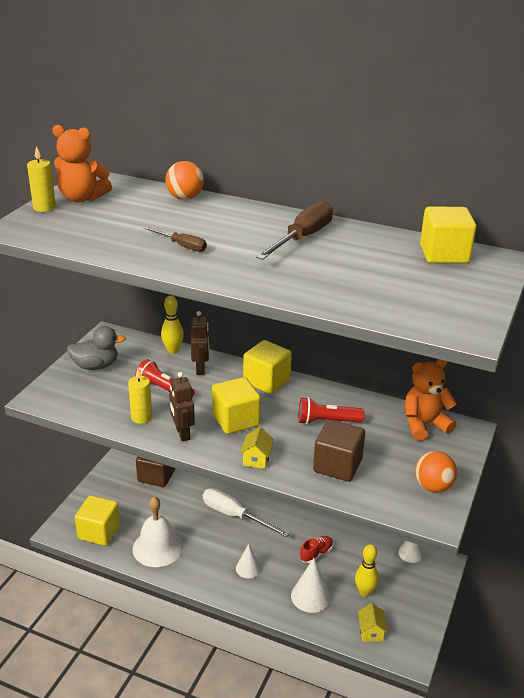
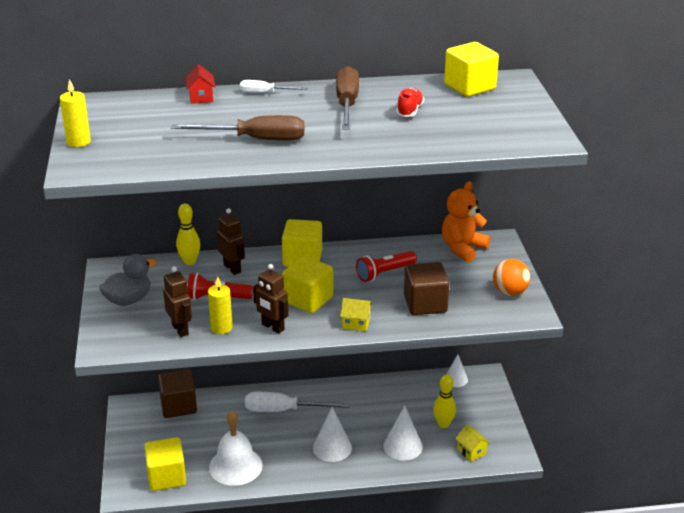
camera: 30 degrees left, 0 degrees up
orange teddy bear [52,125,112,203] -> none
brown screwdriver [144,227,207,252] -> brown screwdriver [171,115,304,141], size x1.80
orange ball [165,161,204,200] -> red house [185,64,215,104]
white cone [236,544,261,578] -> white cone [313,407,352,462], size x1.53
yellow house [240,427,274,469] -> yellow house turned 60 degrees counterclockwise [340,298,372,331]
red shoe [300,536,333,563] -> red shoe moved to [397,88,424,117]
none -> brown robot [163,266,192,337]
none -> white screwdriver [240,80,308,93]

